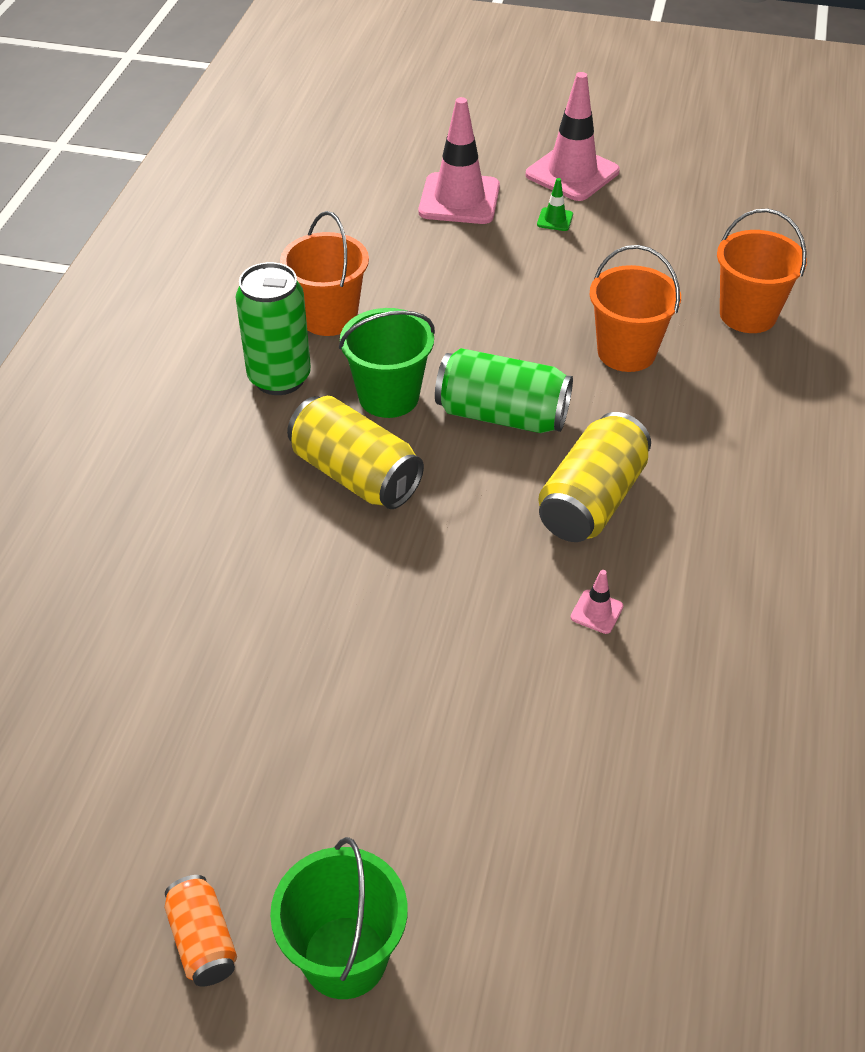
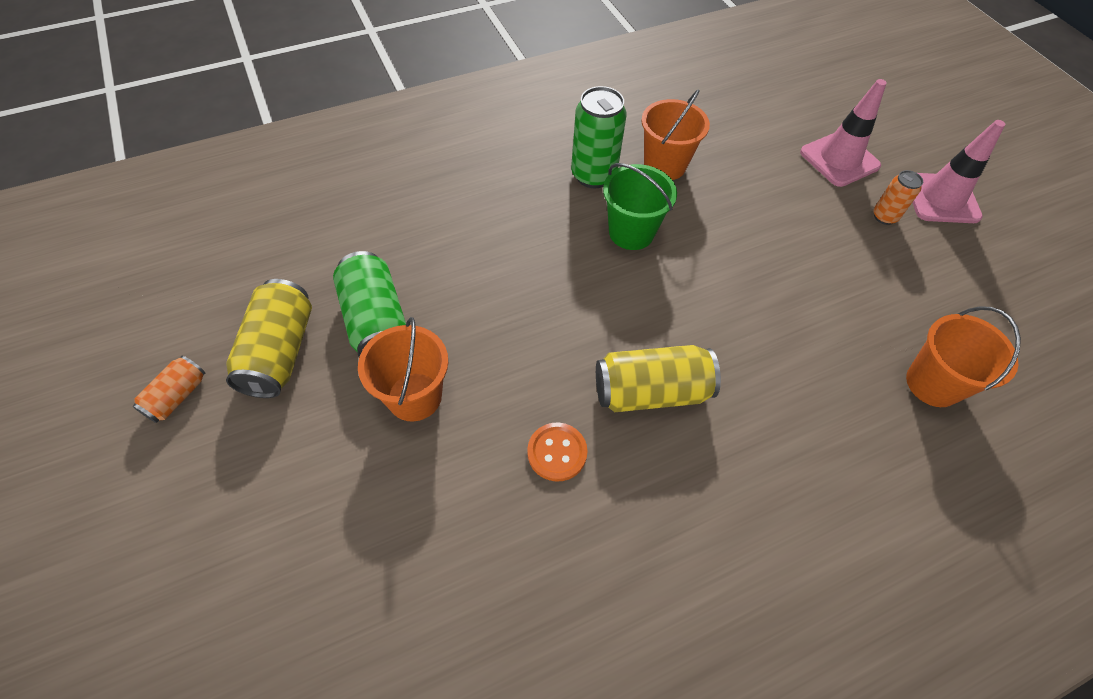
camera: 50 degrees right, 10 degrees up
green bucket [270,837,408,999] -> none
yellow can [287,396,424,509] -> yellow can moved to [226,279,312,398]
green can [435,348,573,433] -> green can moved to [333,251,406,357]
green traffic cone [537,178,573,231] -> orange can [874,170,923,225]
pink traffic cone [571,570,623,634] -> orange button [527,422,588,482]
orange bucket [590,245,681,372] -> orange bucket moved to [358,317,448,421]

